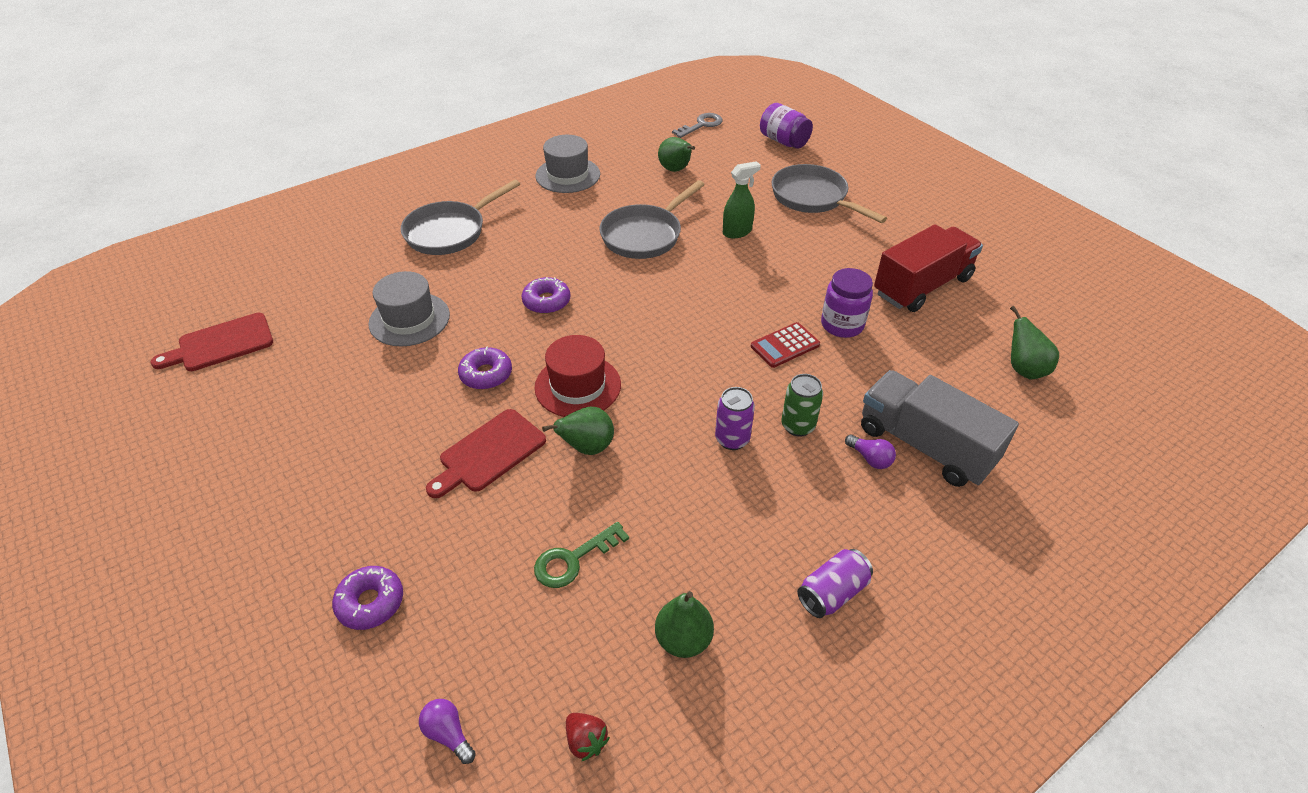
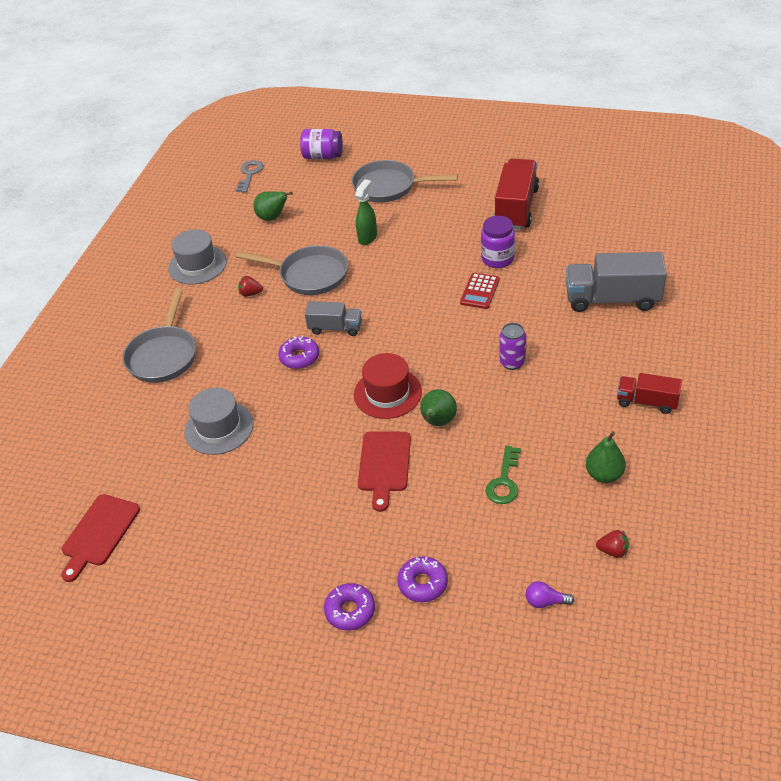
camera: 35 degrees left, 0 degrees up
purple donut [458,346,512,390] -> purple donut moved to [324,583,375,631]
grey pan [599,180,705,259] -> grey pan turned 75 degrees counterclockwise [236,245,348,295]
green can [781,374,823,437] -> none
purple can [797,549,873,618] -> red truck [617,373,682,414]
purple light bulb [845,435,896,469] -> none
green pear [1010,306,1059,379] -> none
none -> red strawberry [238,276,263,297]
none -> grey truck [305,301,362,336]

